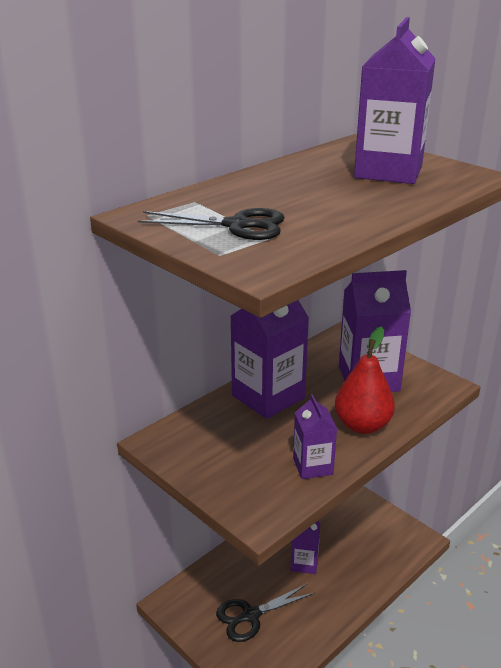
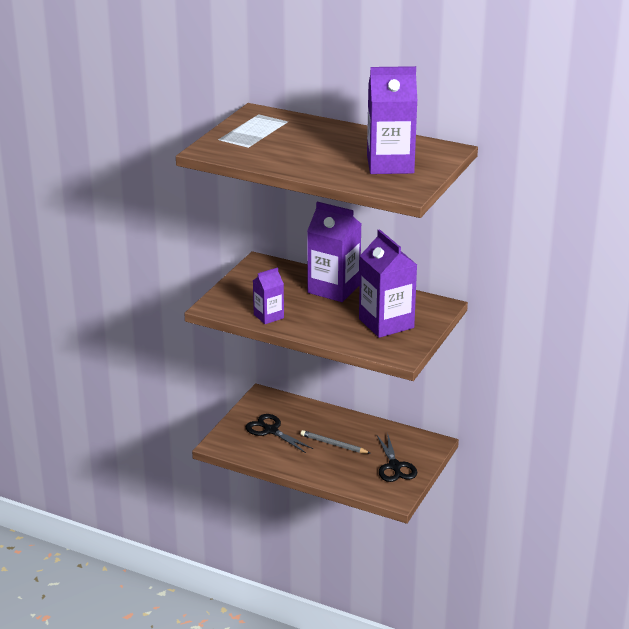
camera: 70 degrees right, 0 degrees up
black scissors [138,208,285,240] -> black scissors moved to [377,432,417,482]
purple carton [291,521,320,574] -> grey pencil [301,430,370,454]
red pear [335,327,395,434] -> none

